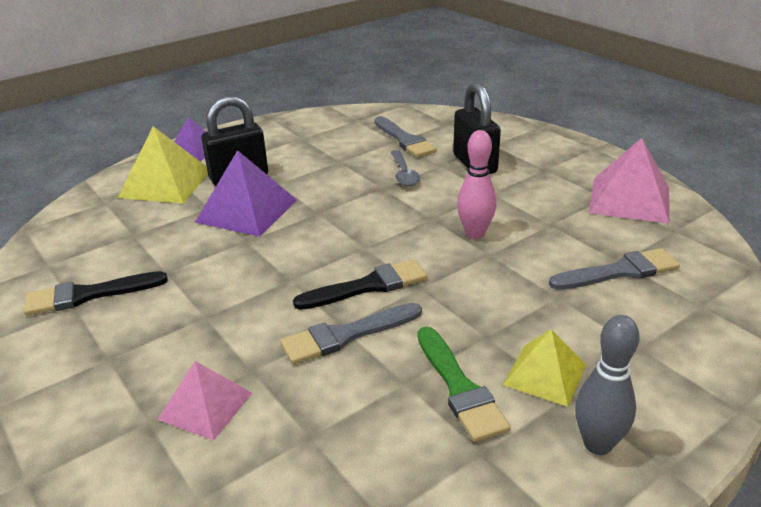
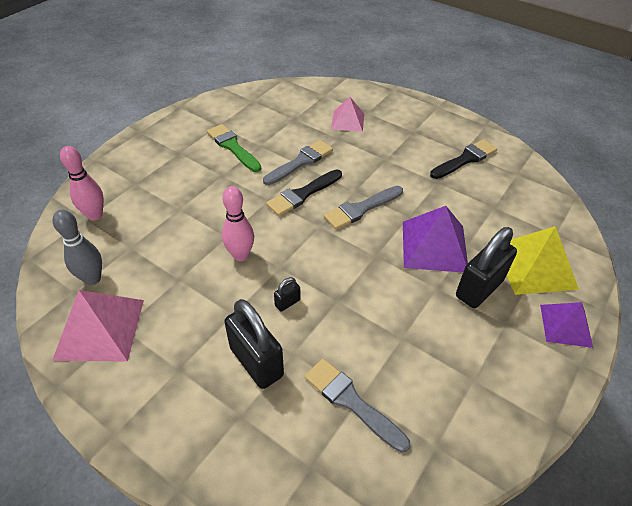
camera: 160 degrees right, 15 degrees up
grey spoon [390,150,420,186] -> none
yellow pyramid [503,329,586,407] -> none
grey brush [549,248,680,290] -> grey brush moved to [324,186,403,230]
grey bowling pin [575,315,640,455] -> grey bowling pin moved to [53,210,102,285]
none -> pink bowling pin [60,146,104,220]
none -> black padlock [274,277,300,312]

